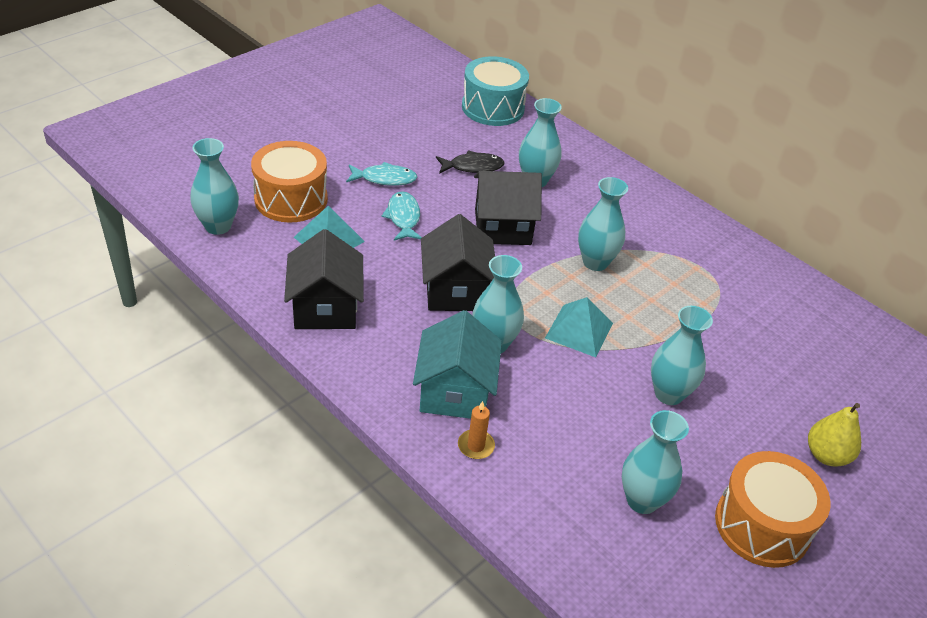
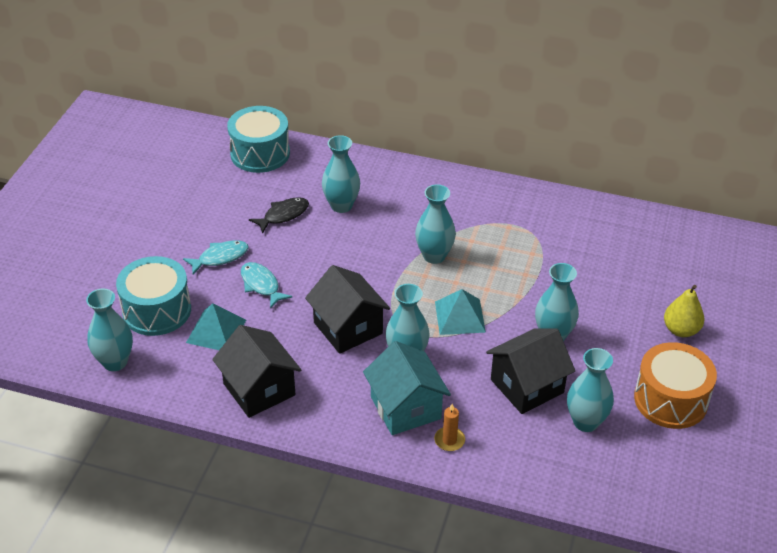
camera: 25 degrees left, 0 degrees up
orange drum [251,141,328,223] -> turquoise drum [116,256,191,336]
black house [474,171,542,245] -> black house moved to [486,328,575,414]

